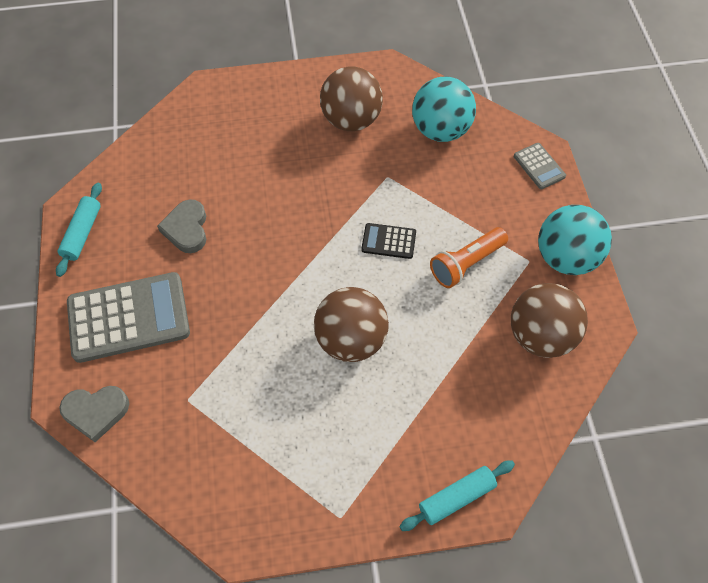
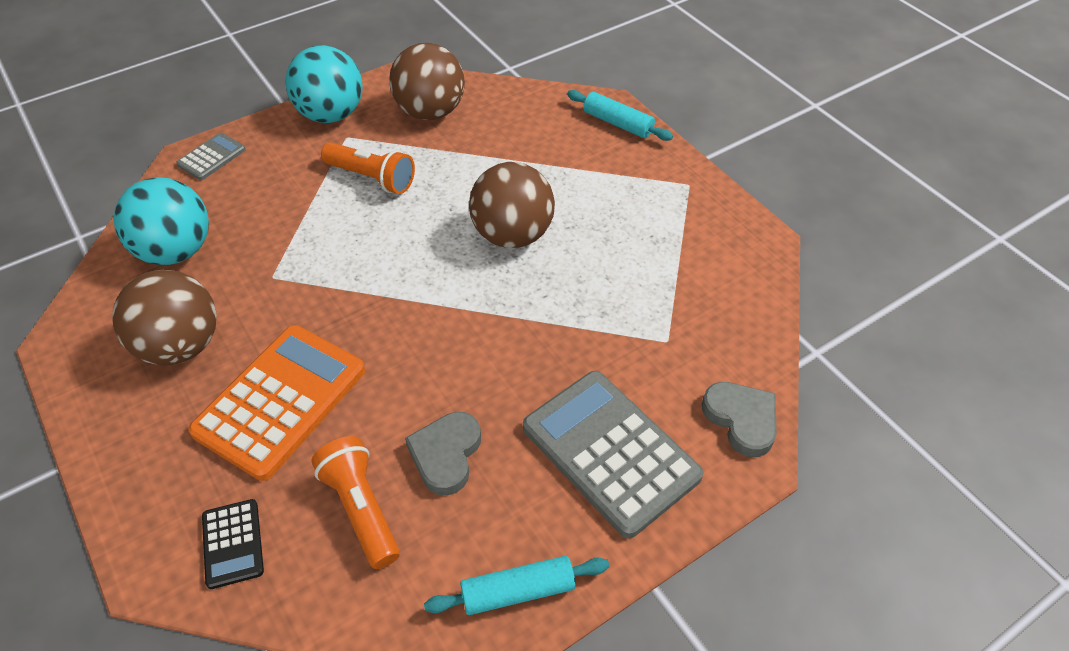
camera: 115 degrees left, 10 degrees down
grey heart [157,199,206,253] -> grey heart turned 135 degrees clockwise [405,412,481,495]
black calculator [361,223,416,259] -> black calculator moved to [202,499,264,589]
none -> orange calculator [188,325,365,481]
none -> orange flashlight [311,436,400,569]

